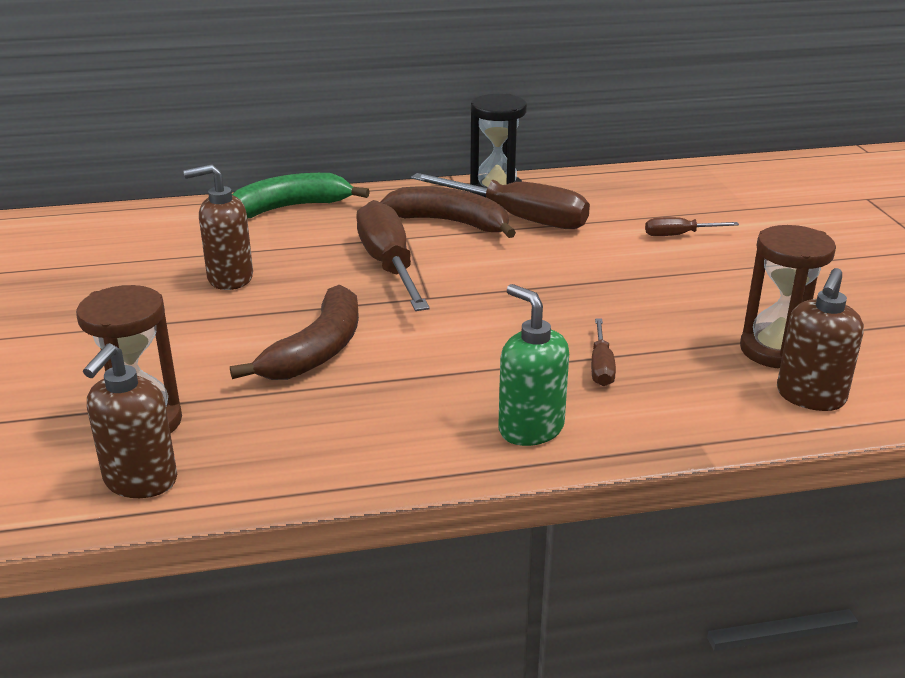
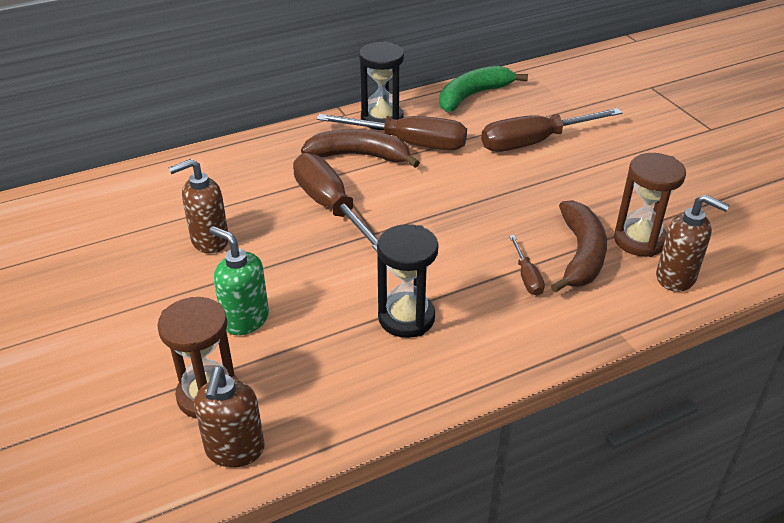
camera: 15 degrees left, 10 degrees up
brown banana [230,285,359,380] -> brown banana moved to [551,200,607,293]
green banana [232,173,370,219] -> green banana moved to [439,66,528,112]
green soap dispenser [498,284,569,446] -> green soap dispenser moved to [209,226,269,335]
brown screwdriver [645,217,739,236] -> brown screwdriver [481,108,622,152], size x2.13
brown soap dispenser [777,268,864,411] -> brown soap dispenser turned 75 degrees counterclockwise [656,194,729,292]
none -> black hourglass [377,224,439,338]

